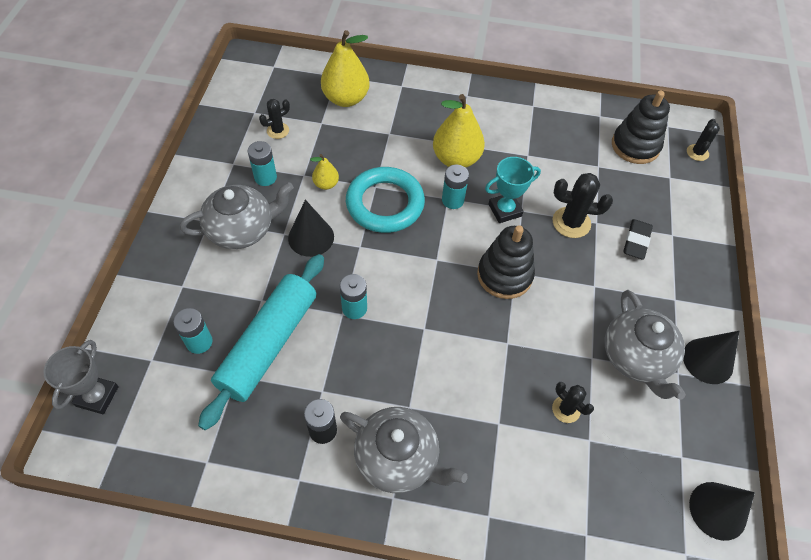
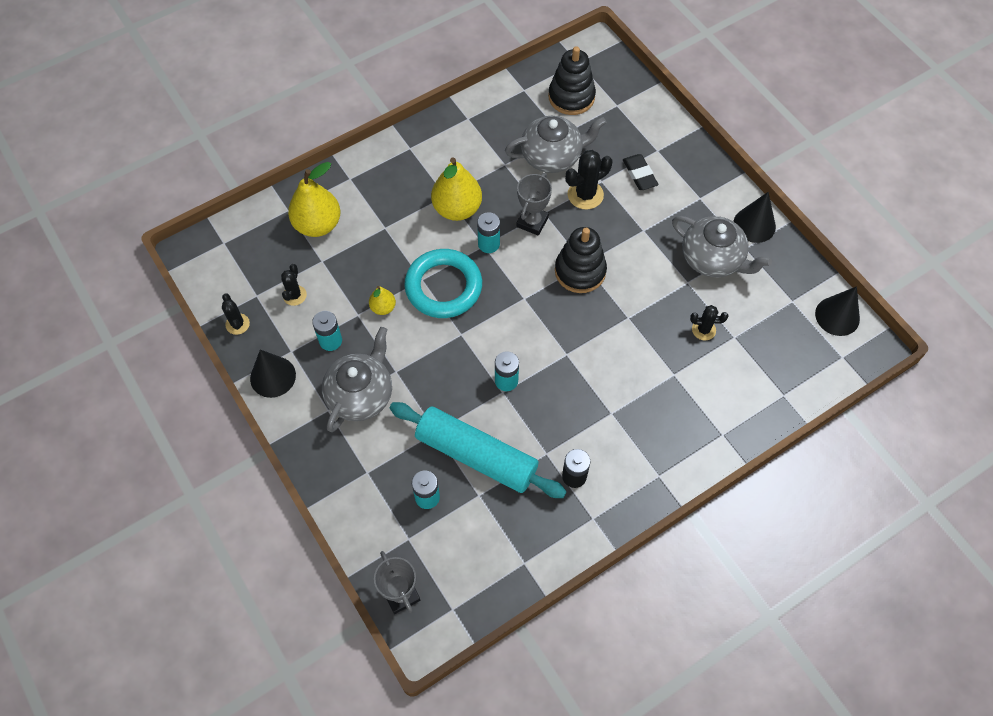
camera: 40 degrees left, 5 degrees up
turquoise rolling pin [198,254,324,430] -> turquoise rolling pin turned 45 degrees counterclockwise [390,402,567,498]
black cone [288,200,334,257] -> black cone moved to [250,349,296,398]
grey teapot [340,407,468,493] -> grey teapot moved to [505,116,606,173]
turquoise trophy [485,157,541,223] -> grey trophy [516,173,552,236]
black cactus [687,119,720,161] -> black cactus moved to [222,293,250,335]

